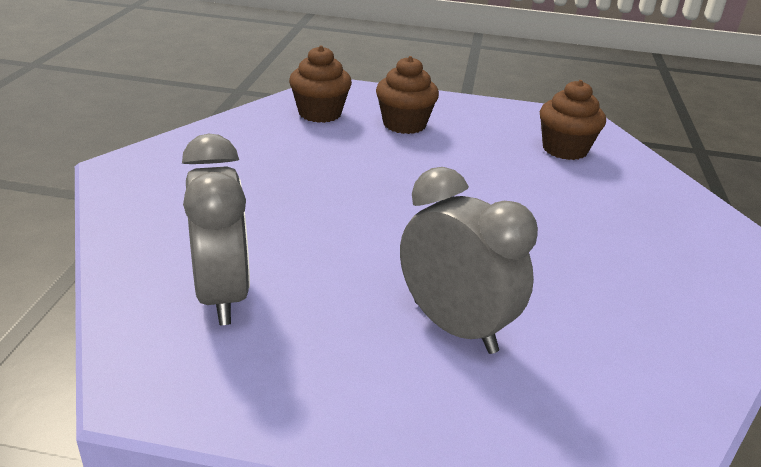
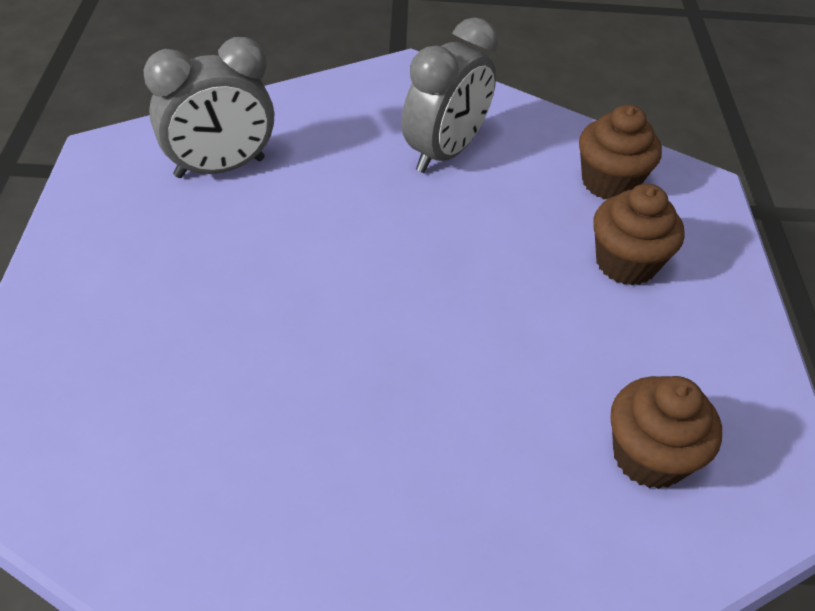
camera: 80 degrees right, 15 degrees up
grey clock [400,167,538,354] -> grey clock moved to [402,17,498,173]

